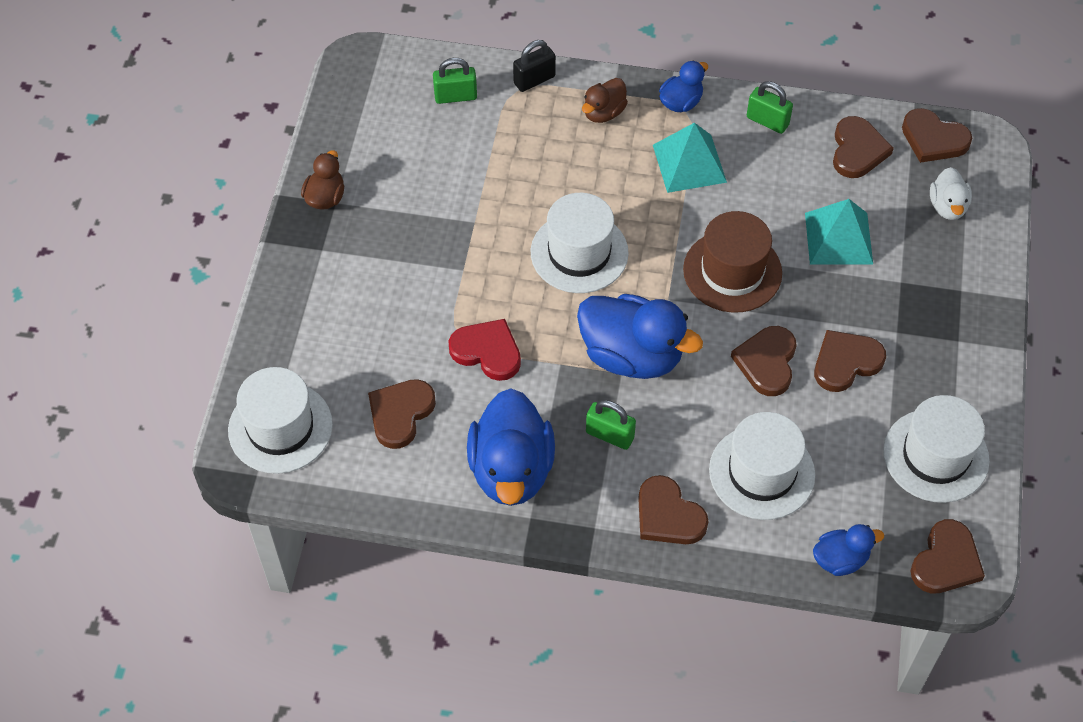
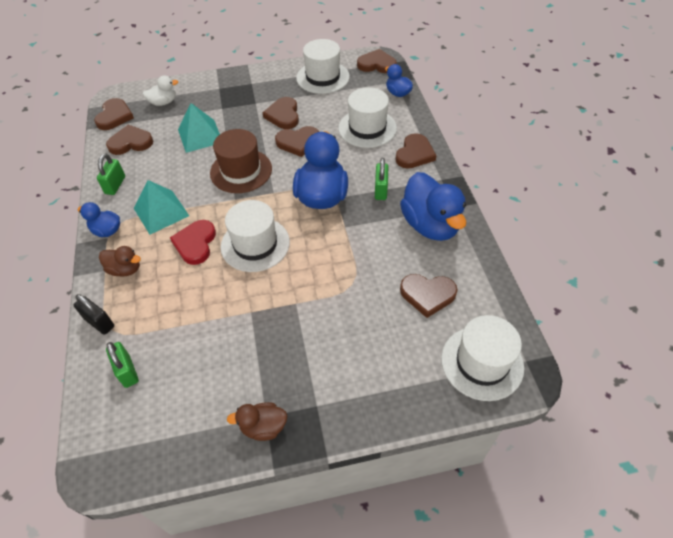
camera: 110 degrees left, 5 degrees down
red heart [449,319,521,381] -> red heart moved to [170,220,216,265]
blue duck [467,388,555,506] -> blue duck turned 90 degrees clockwise [400,172,467,241]
brown heart [814,330,886,392] -> brown heart turned 45 degrees clockwise [263,97,299,129]

